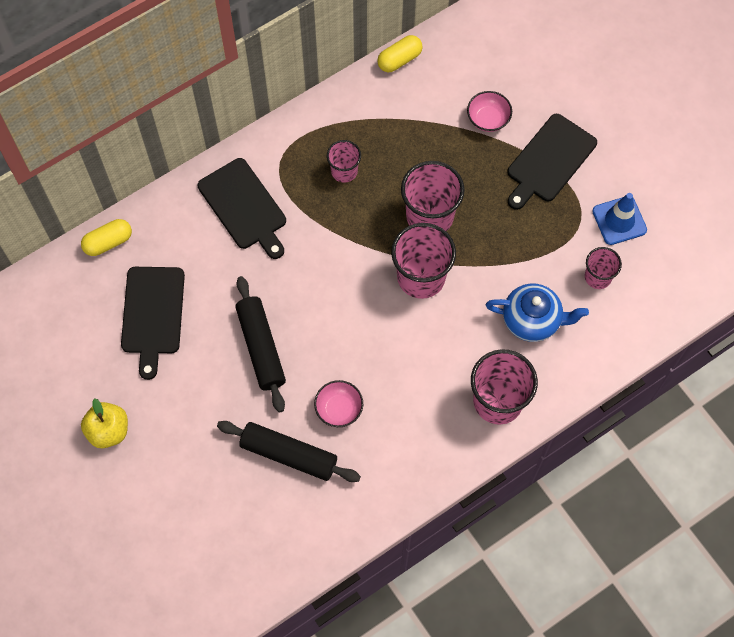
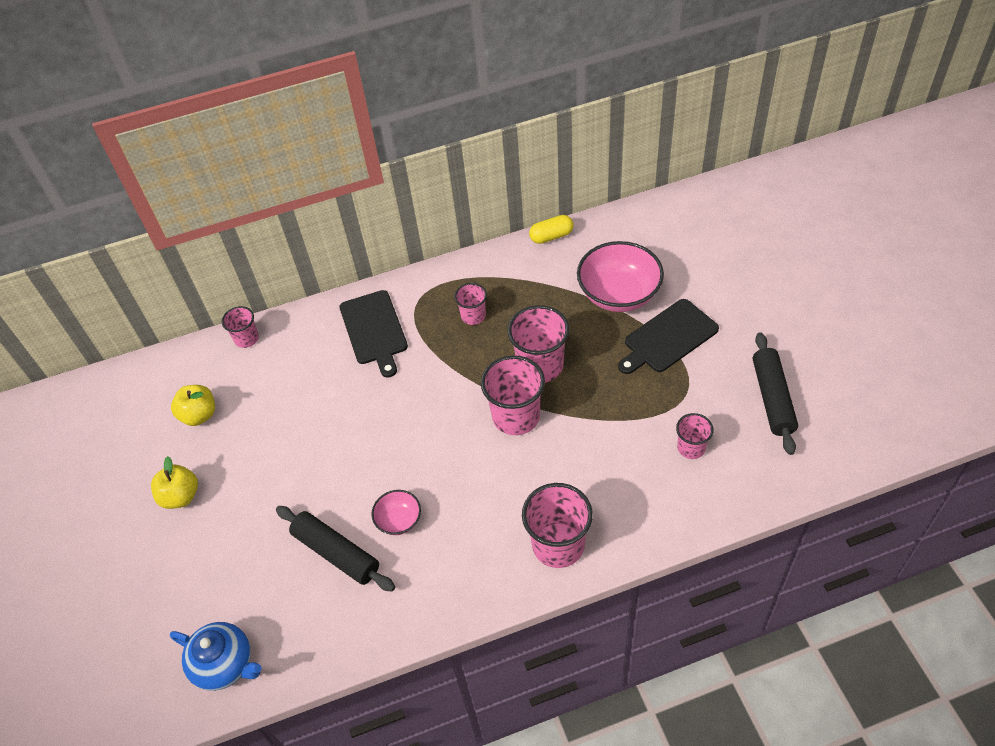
camera: 20 degrees right, 15 degrees down
yellow capsule [81,219,132,256] -> pink cup [222,306,259,348]
black cutting board [121,267,185,380] -> none
black rolling pin [235,276,286,412] -> black rolling pin moved to [753,332,798,455]
pink bowl [467,91,512,132] -> pink bowl [577,241,664,312], size x1.98
blue teapot [486,283,589,342] -> blue teapot moved to [170,622,262,691]
blue traffic cone [592,193,647,245] -> none
none -> yellow apple [171,385,215,426]

